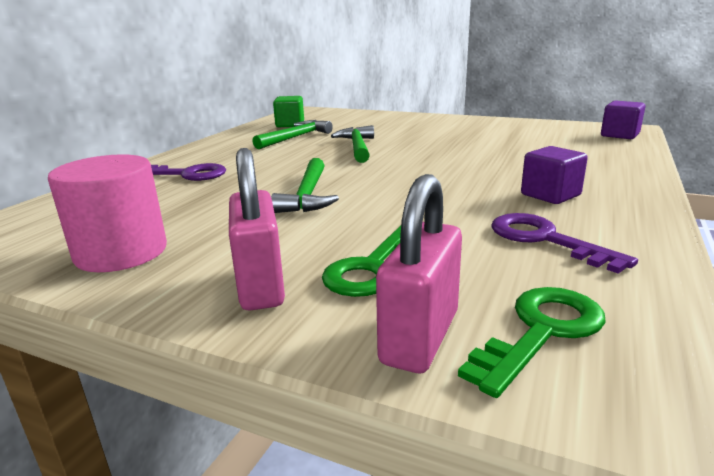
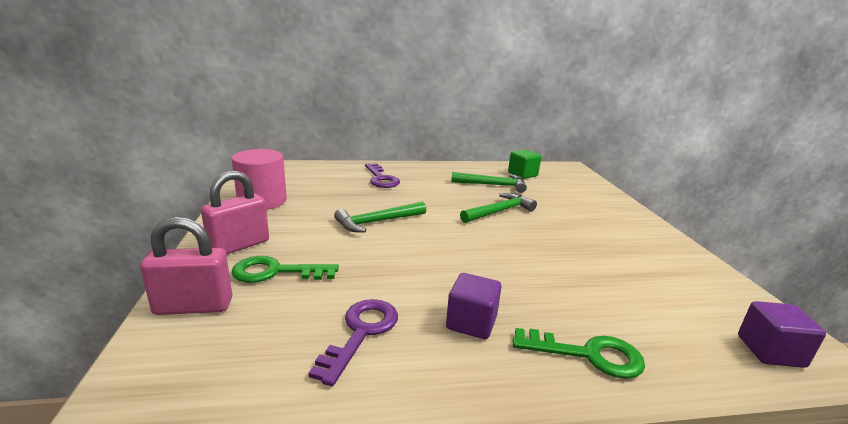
camera: 55 degrees right, 0 degrees up
green key [458,287,606,398] -> green key moved to [512,328,645,379]

